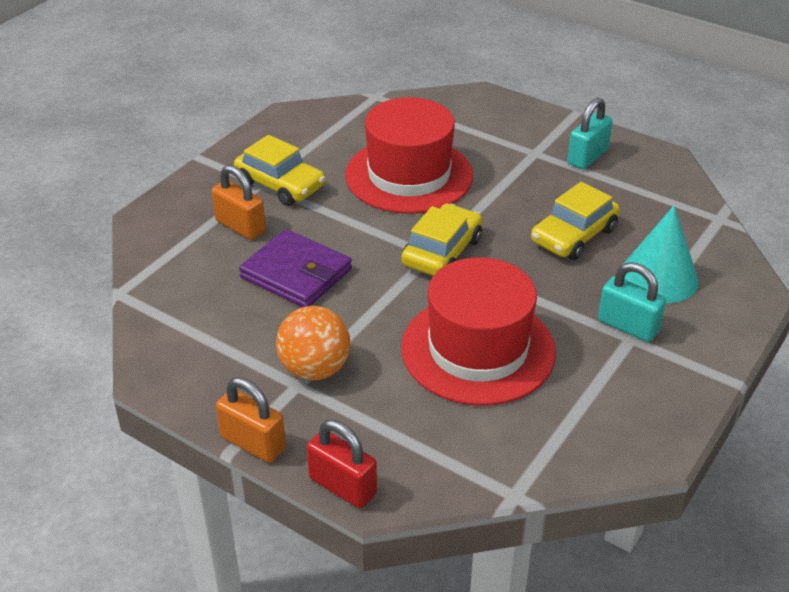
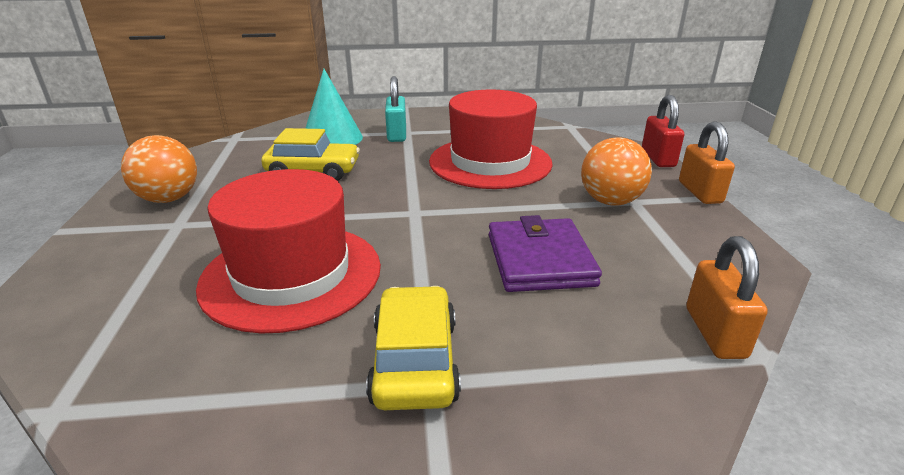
camera: 130 degrees left, 10 degrees down
orange padlock [212,165,266,240] -> orange padlock moved to [686,236,768,359]
yellow car [401,203,482,276] -> none
turquoise padlock [567,98,613,169] -> orange ball [121,135,197,203]

